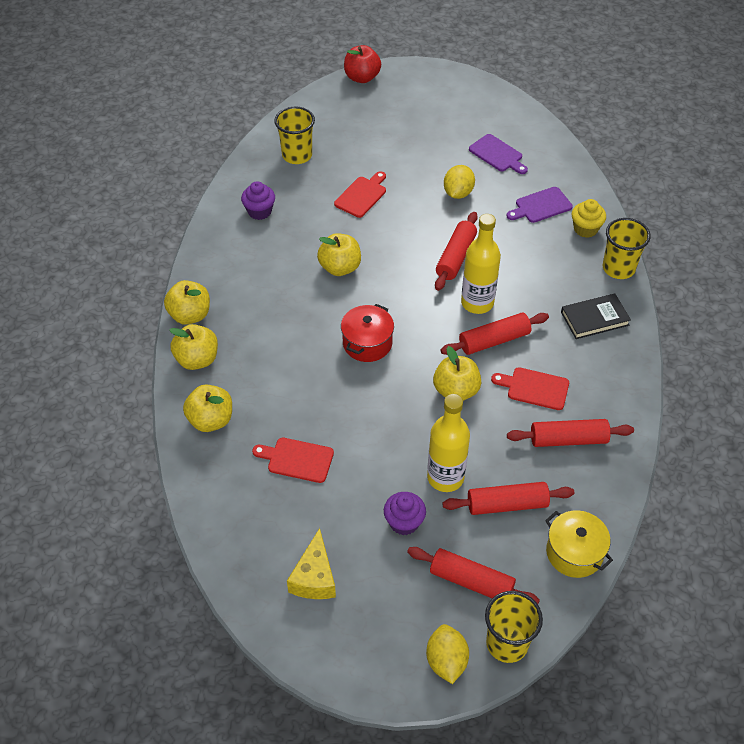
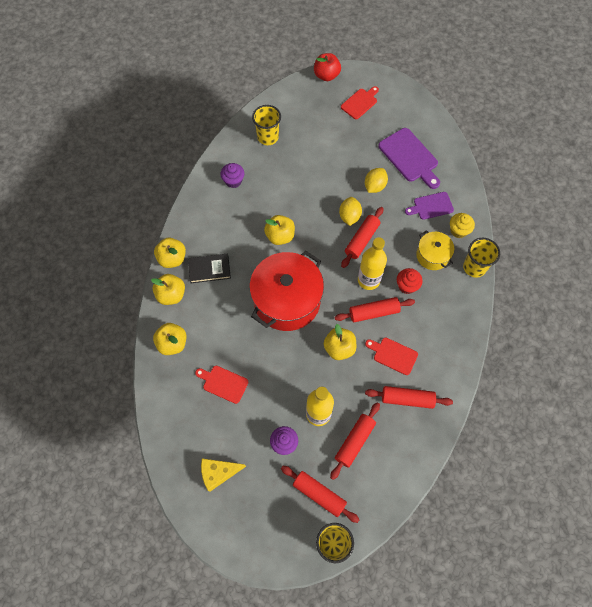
camera: 10 degrees right, 15 degrees up
yellow cheese [287,528,336,599] -> yellow cheese turned 60 degrees clockwise [201,459,246,492]
red cutting board [334,171,386,218] -> red cutting board moved to [341,86,379,119]
red pot [341,304,394,362] -> red pot [249,251,324,331], size x1.96
yellow lemon [426,624,469,684] -> yellow lemon moved to [339,197,362,226]
red rolling pin [442,482,574,515] -> red rolling pin turned 60 degrees counterclockwise [330,403,380,480]
purple cutting board [469,134,528,174] -> purple cutting board [378,128,440,189], size x1.60
yellow pot [545,510,613,578] -> yellow pot moved to [416,230,454,270]
black book [561,293,631,339] -> black book moved to [188,254,231,283]
none -> red cupcake [397,268,422,294]

